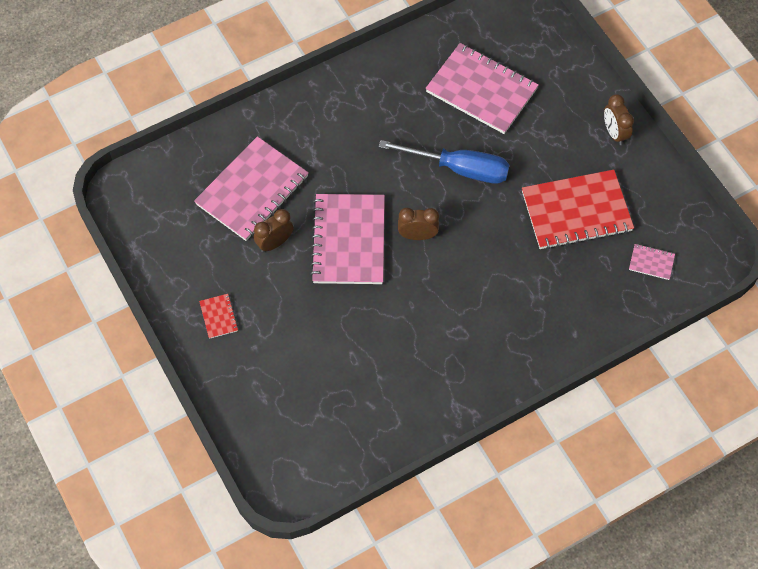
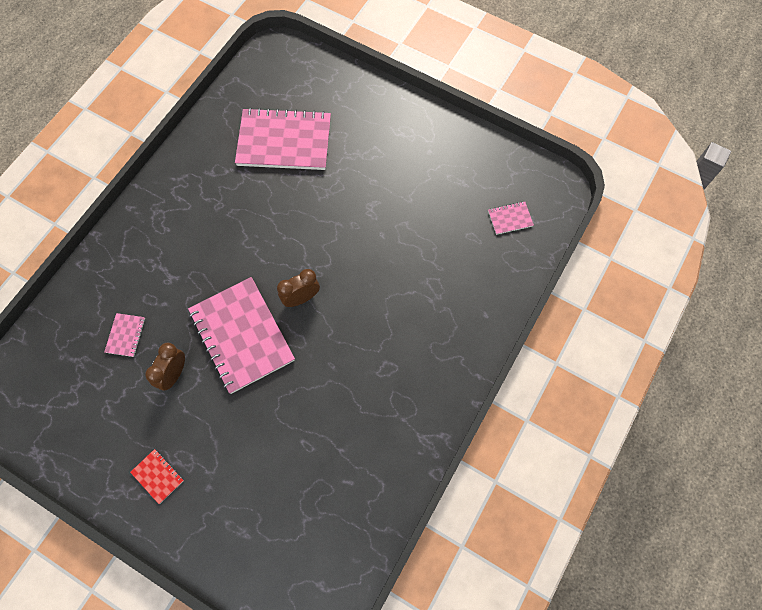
camera: 30 degrees left, 5 degrees up
pink notebook [194,136,309,241] -> pink notebook [104,313,145,357], size x0.42
blue screwdriver [378,140,510,184] -> none
red notebook [522,170,634,250] -> none
brown clock [604,94,634,145] -> none

